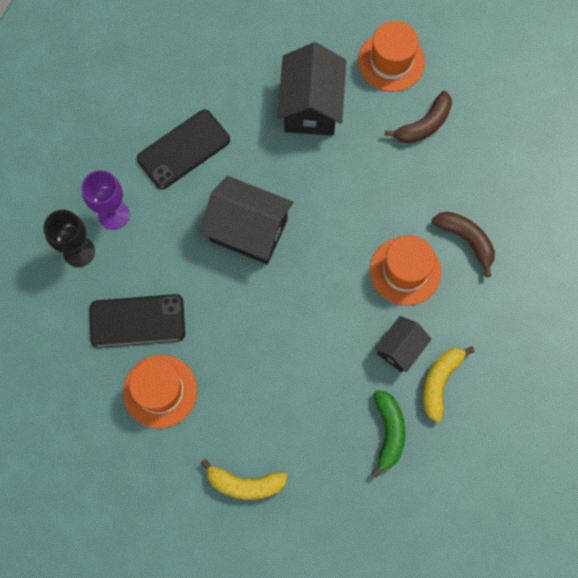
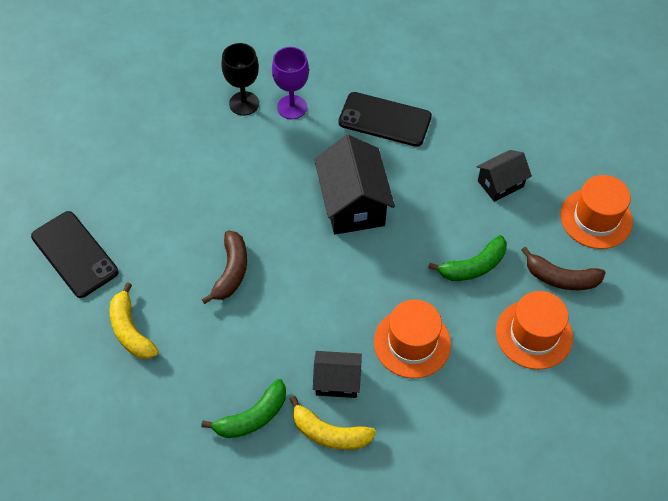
camera: 55 degrees right, 15 degrees down
black phone [90,294,185,348] -> black phone moved to [31,211,118,298]
orange hat [123,355,197,428] -> orange hat moved to [496,291,573,369]
black house [277,42,346,136] -> black house [476,150,532,202], size x0.58
yellow banana [423,347,475,422] -> yellow banana turned 150 degrees counterclockwise [290,396,376,450]
brown banana [432,212,495,277] -> brown banana moved to [202,230,247,304]
none -> green banana [428,235,507,281]

